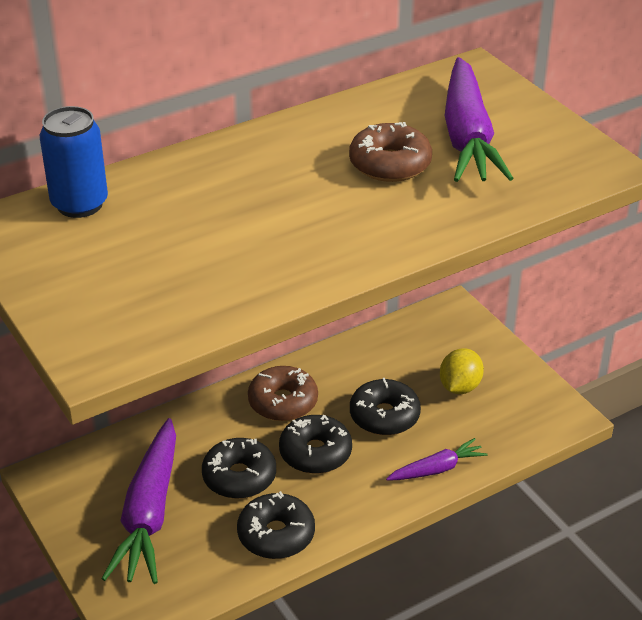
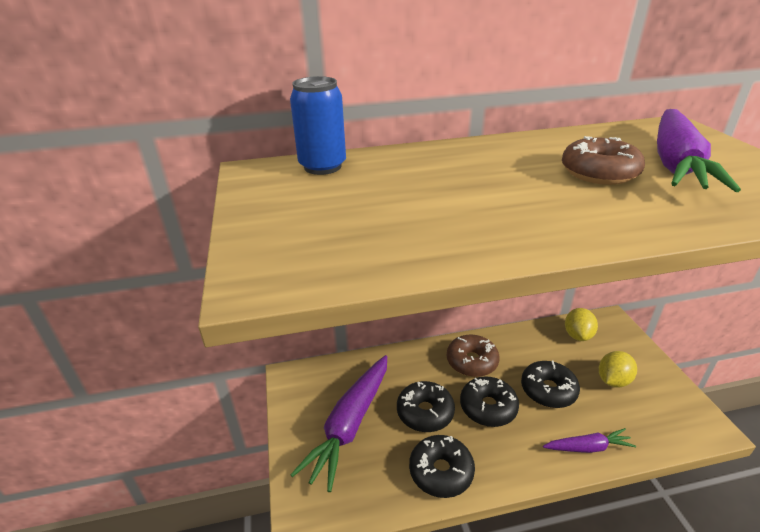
camera: 20 degrees right, 5 degrees down
none -> yellow lemon [565,308,598,341]

